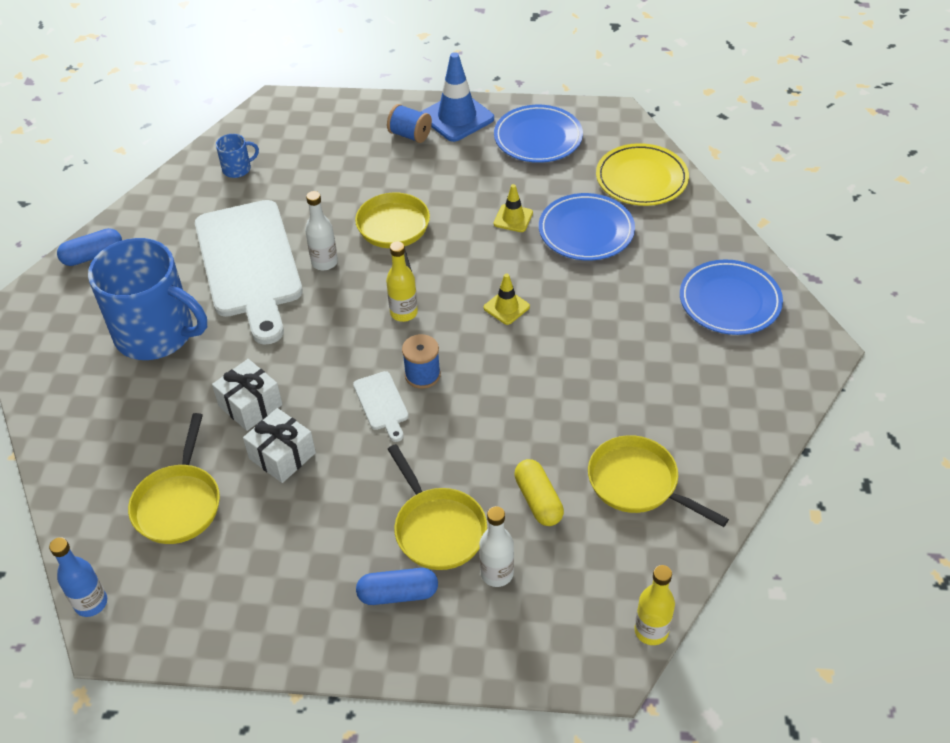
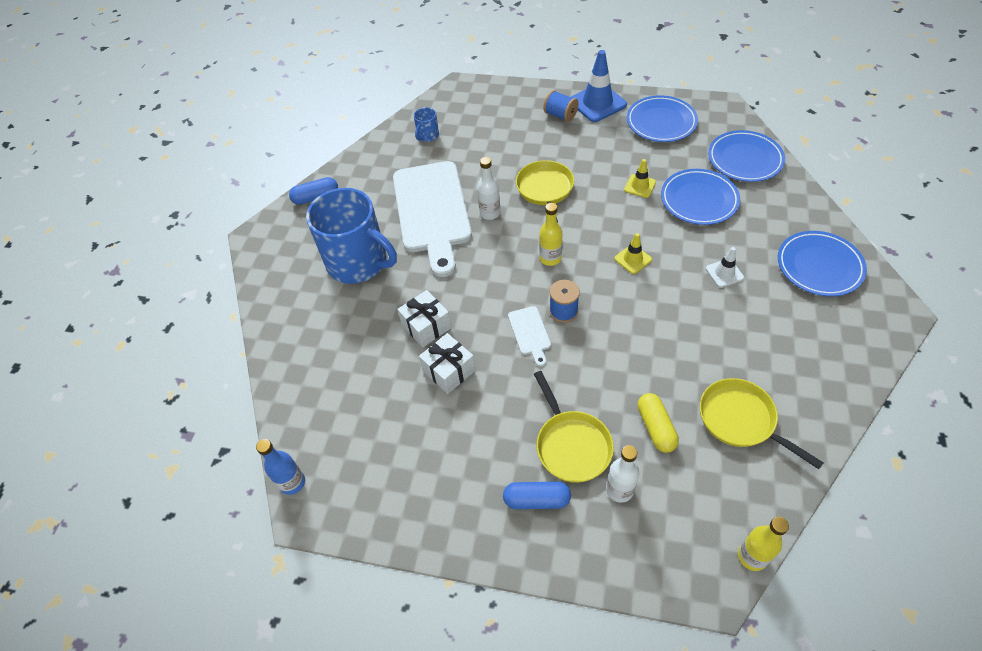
camera: 10 degrees right, 5 degrees up
yellow pan [128,413,220,544] -> none
blue mug [216,134,259,178] -> blue mug turned 135 degrees clockwise [414,107,439,142]
yellow plate [596,143,689,206] -> blue plate [708,130,785,182]
none -> white traffic cone [706,247,744,288]

